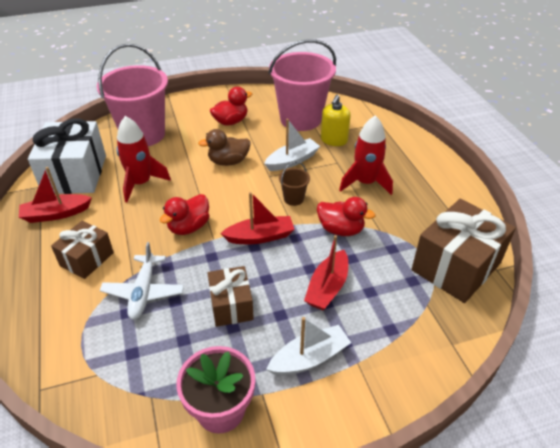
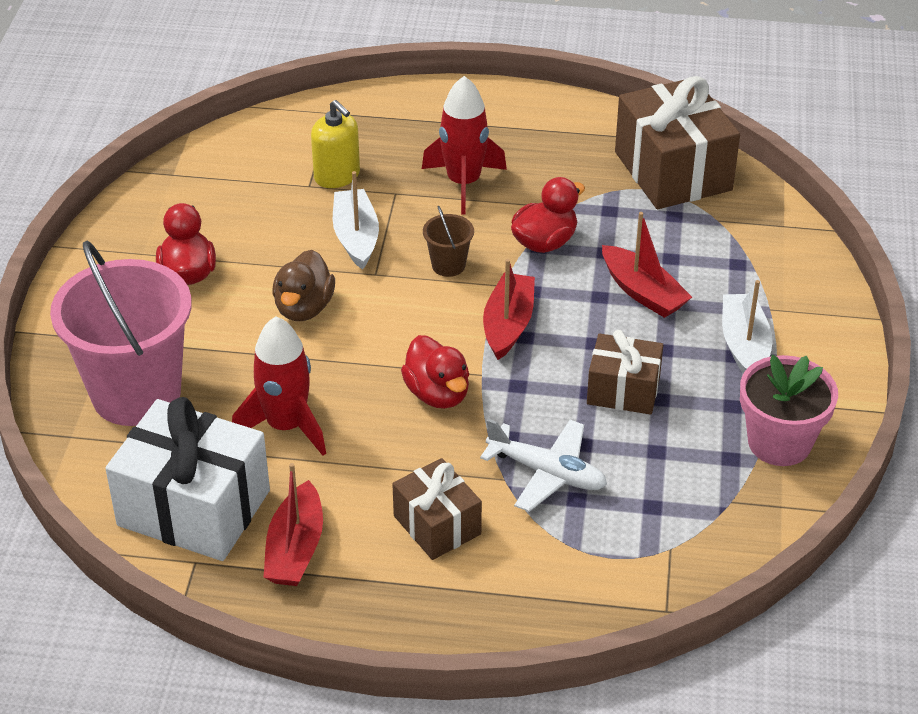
camera: 65 degrees left, 0 degrees up
pink bucket [269,39,336,131] -> none

